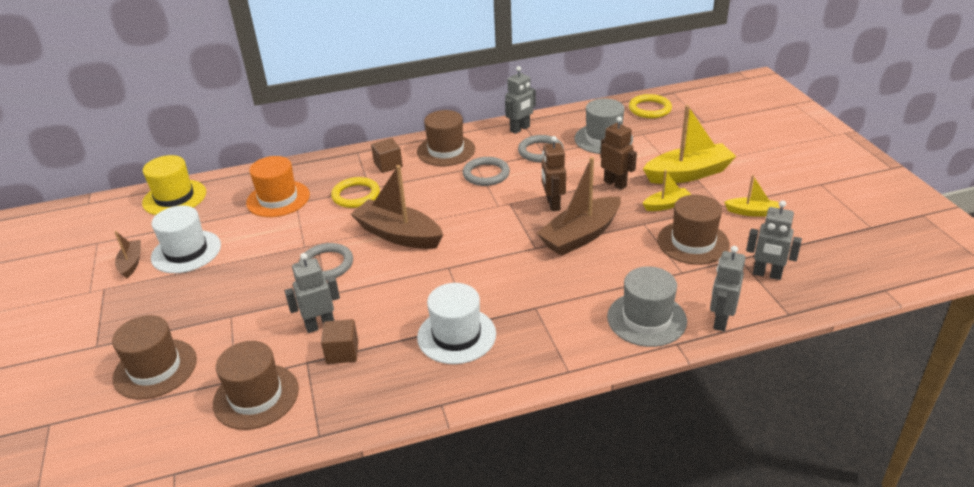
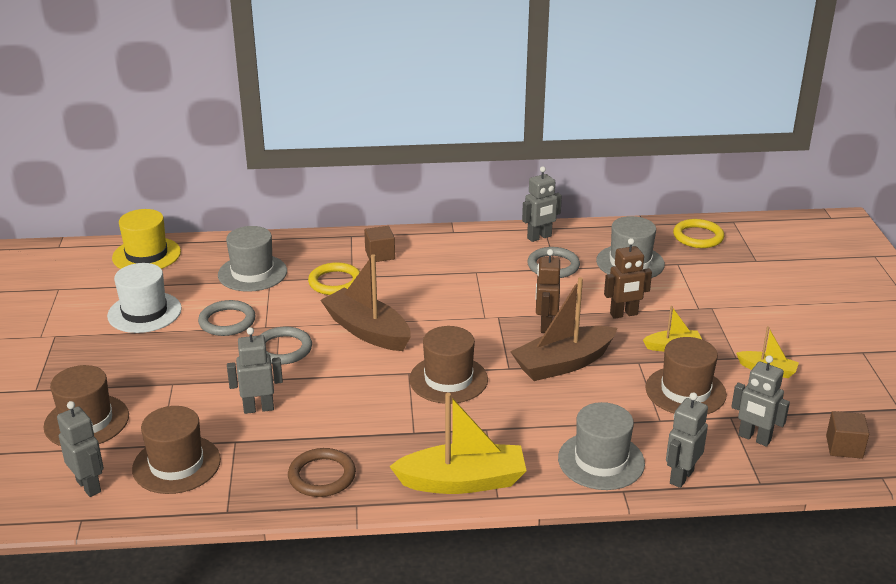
camera: 10 degrees right, 5 degrees down
brown boat [114,231,141,279] -> none
orange hat [246,156,310,217] -> grey hat [218,226,287,292]
brown cube [321,319,358,364] -> brown cube moved to [826,411,869,459]
brown hat [417,110,475,166] -> brown hat moved to [409,326,488,404]
white hat [417,283,496,364] -> none
grey ring [463,157,510,186] -> grey ring moved to [198,300,256,336]
brown robot [600,116,637,190] -> brown robot turned 105 degrees clockwise [604,238,652,319]
yellow boat [643,105,737,184] -> yellow boat moved to [389,393,527,494]
none -> grey robot [57,401,104,497]
none -> brown ring [288,448,356,497]

